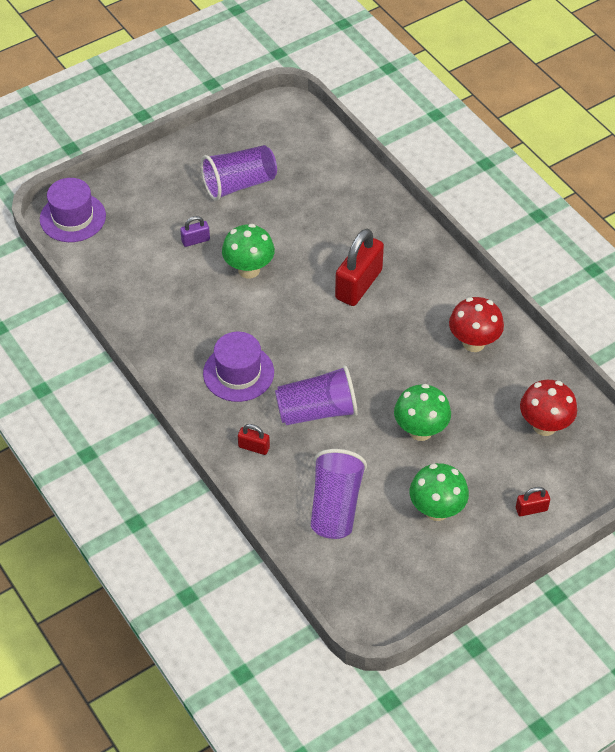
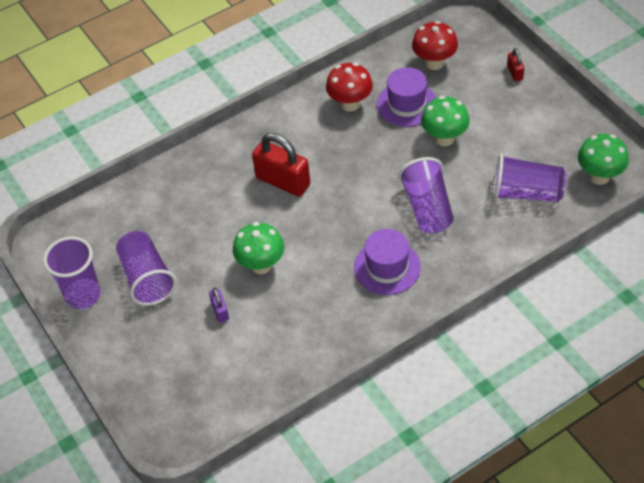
camera: 85 degrees left, 0 degrees up
purple hat [40,178,106,242] -> purple hat moved to [377,67,436,127]
red padlock [238,424,270,455] -> none
green mushroom [410,463,469,521] -> green mushroom moved to [578,134,629,185]
none -> purple cup [43,236,101,309]

